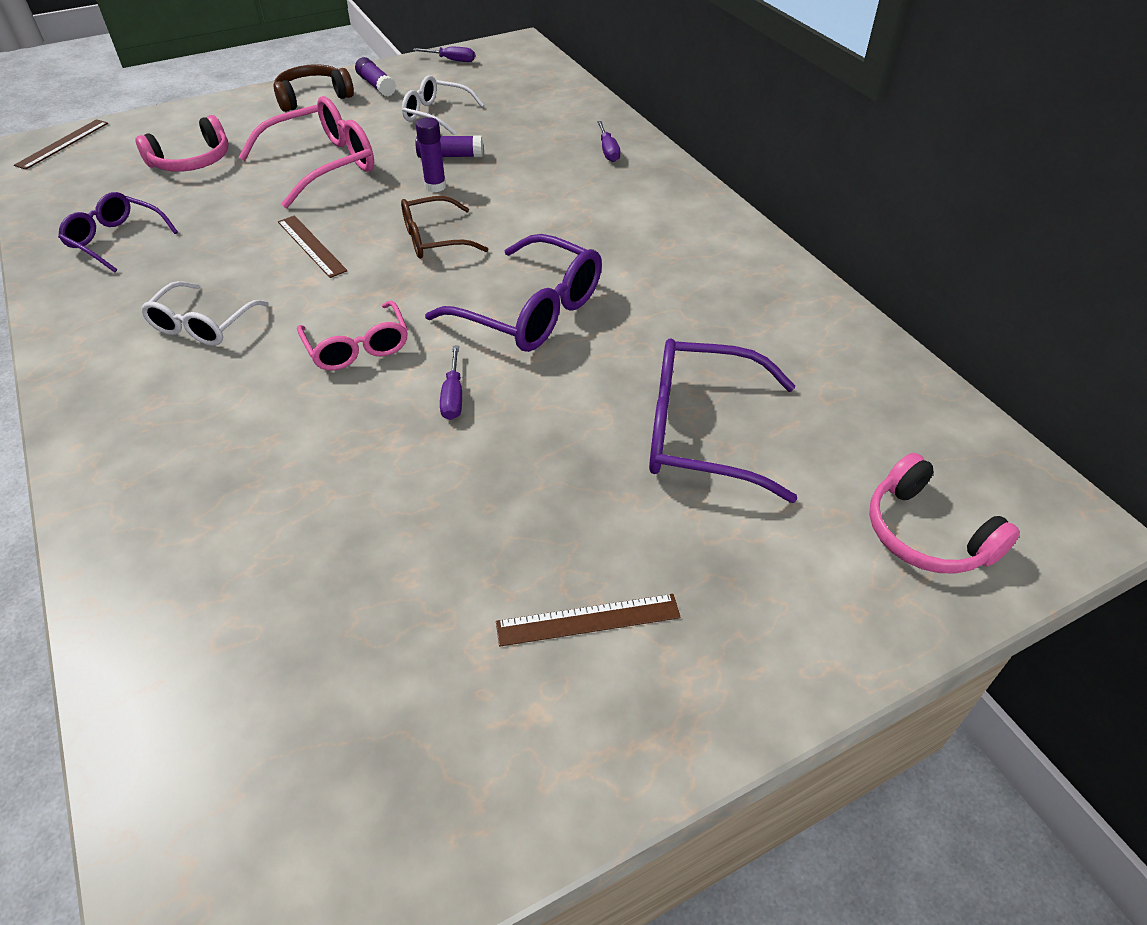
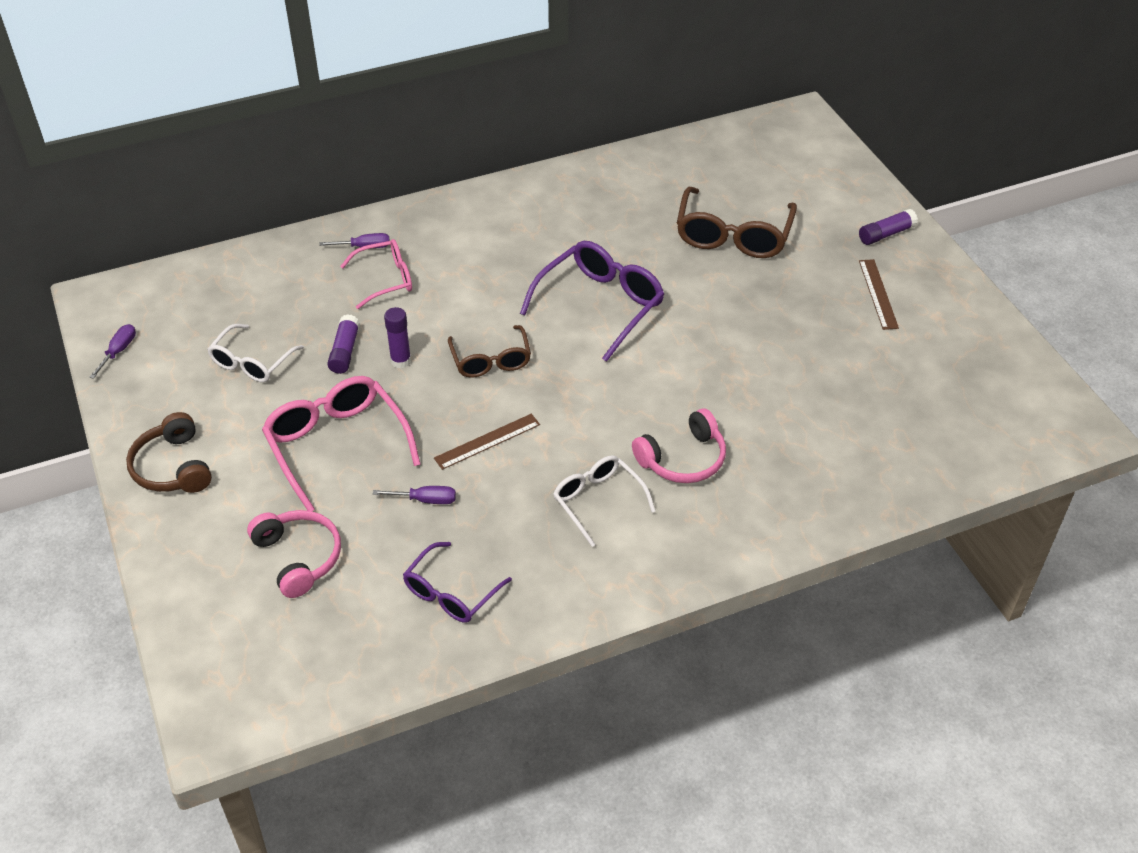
camera: 85 degrees left, 0 degrees up
brown ruler [14,119,108,170] -> none
white glasses [141,281,268,346] -> white glasses turned 150 degrees counterclockwise [553,455,655,547]
pink glasses [297,300,408,371] -> pink glasses moved to [340,239,412,309]
purple glue stick [355,57,396,96] -> purple glue stick moved to [859,209,918,245]
purple screwdriver [440,346,462,420] -> purple screwdriver moved to [373,486,456,504]
purple glasses [649,338,797,503] -> brown glasses [677,187,797,258]
pink headphones [869,453,1020,574] -> pink headphones moved to [632,408,726,483]

